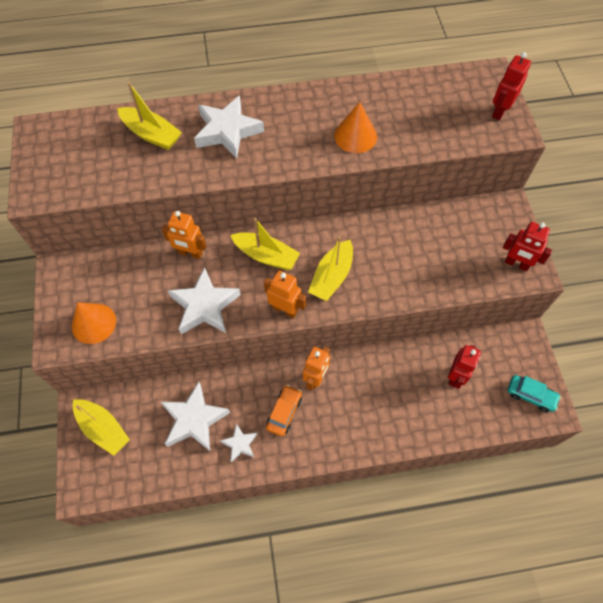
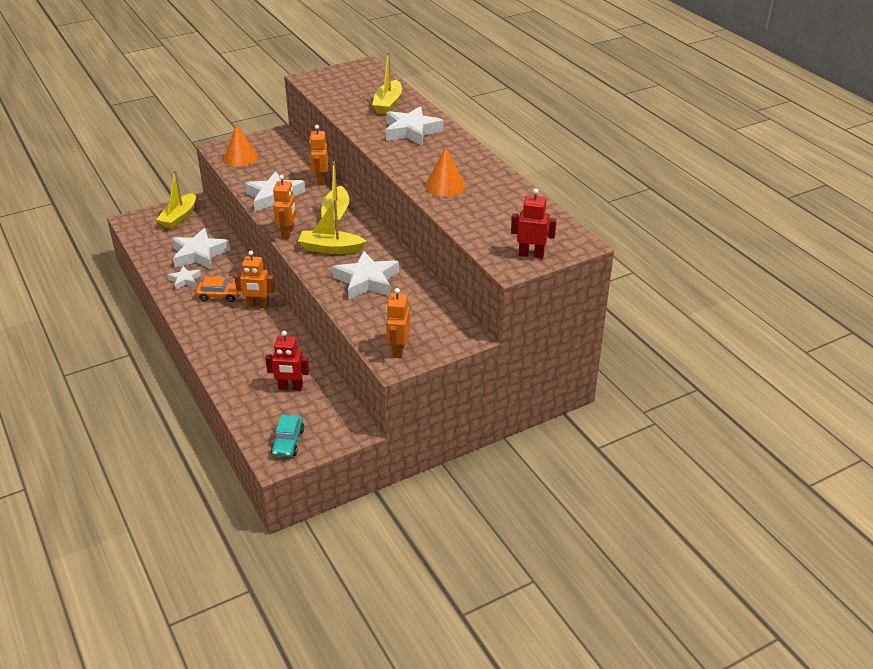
camera: 70 degrees right, 25 degrees down
red robot [503,222,552,271] -> orange robot [386,288,410,358]
none -> white star [332,251,399,300]

